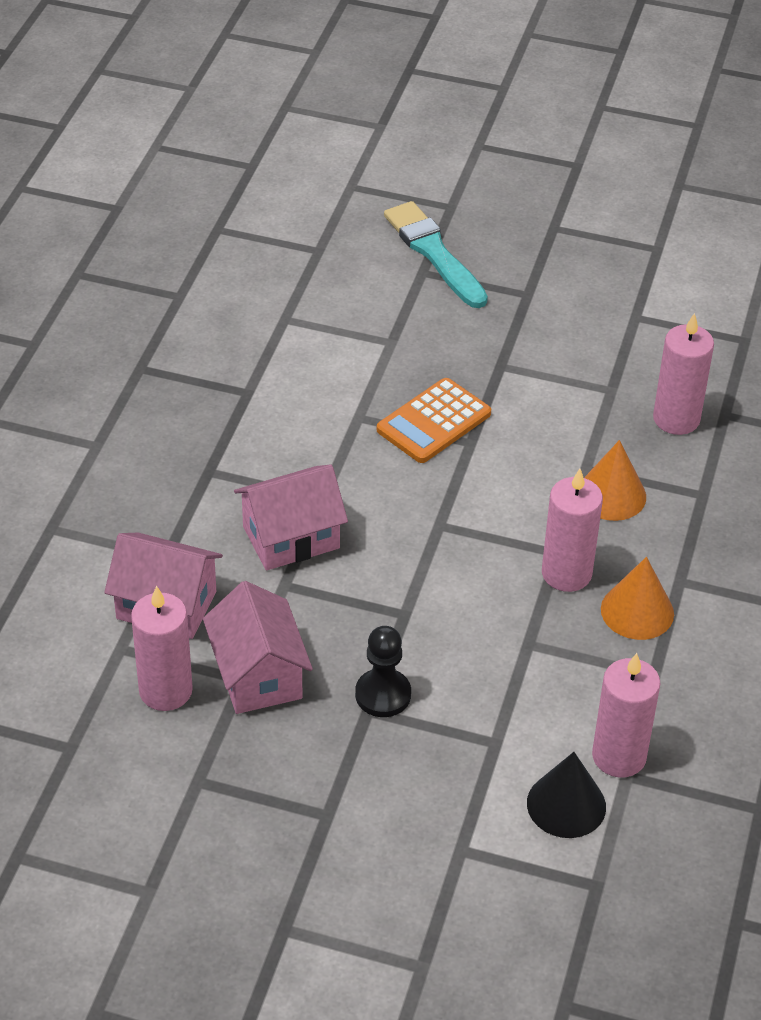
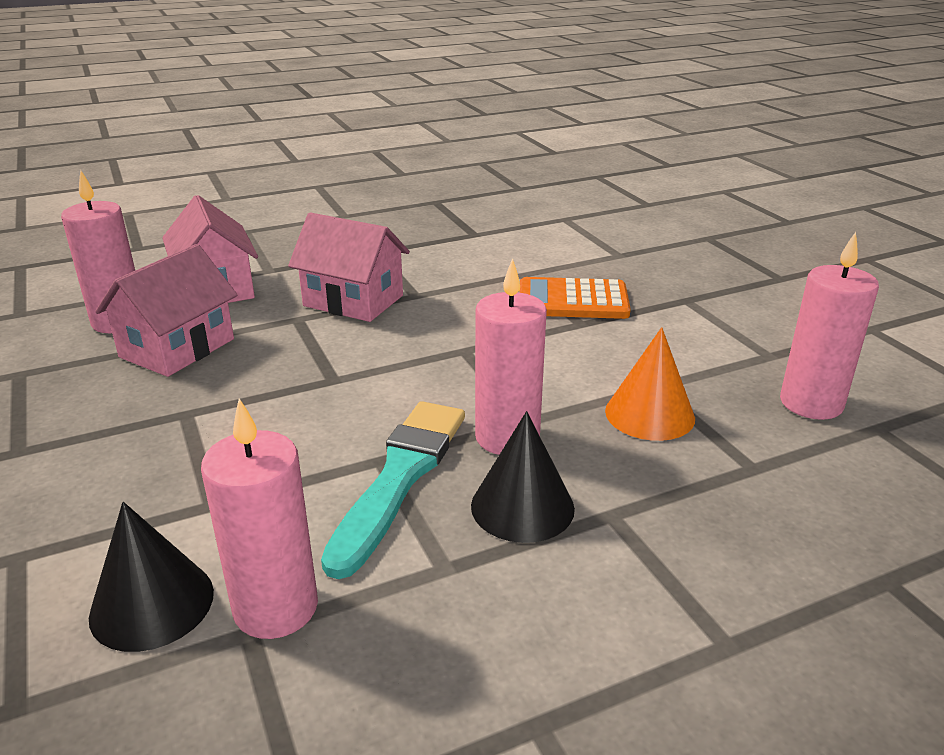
camera: 50 degrees right, 15 degrees down
black pawn [355,626,411,717] -> none
turquoise brush [384,201,488,308] -> turquoise brush moved to [321,401,465,579]
orange cone [601,557,674,640] -> black cone [471,411,575,543]

